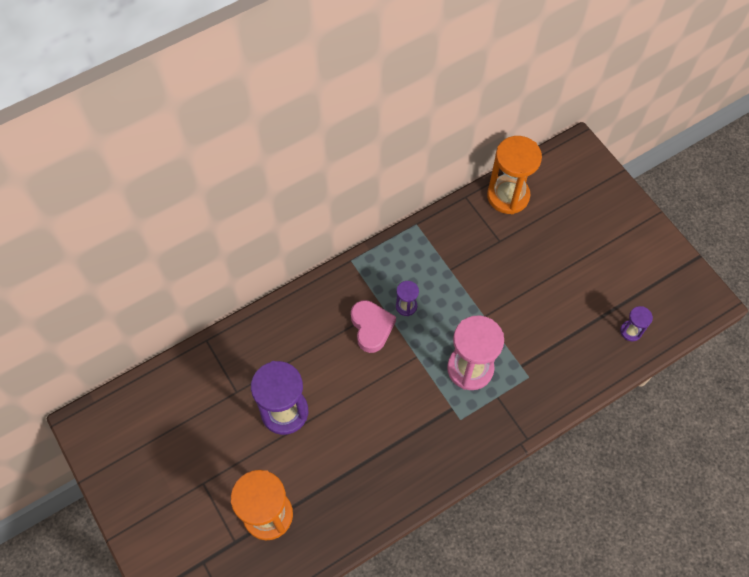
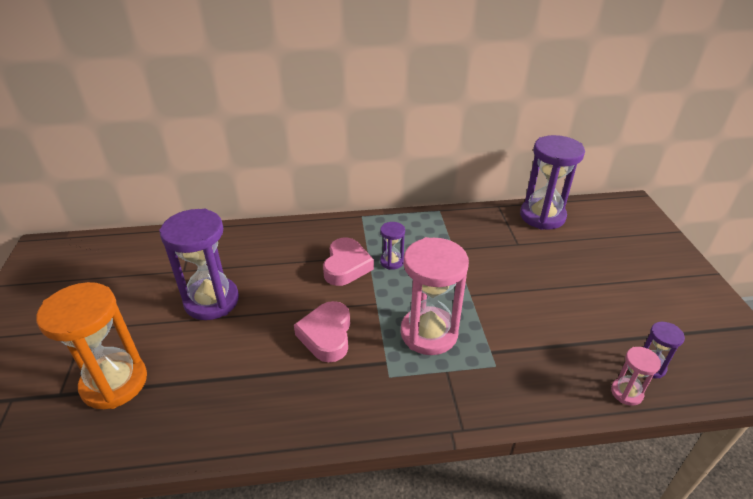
camera: 25 degrees right, 25 degrees down
orange hourglass [487,136,542,214] -> purple hourglass [520,135,585,230]
none -> pink heart [294,301,350,362]
none -> pink hourglass [611,347,661,406]

